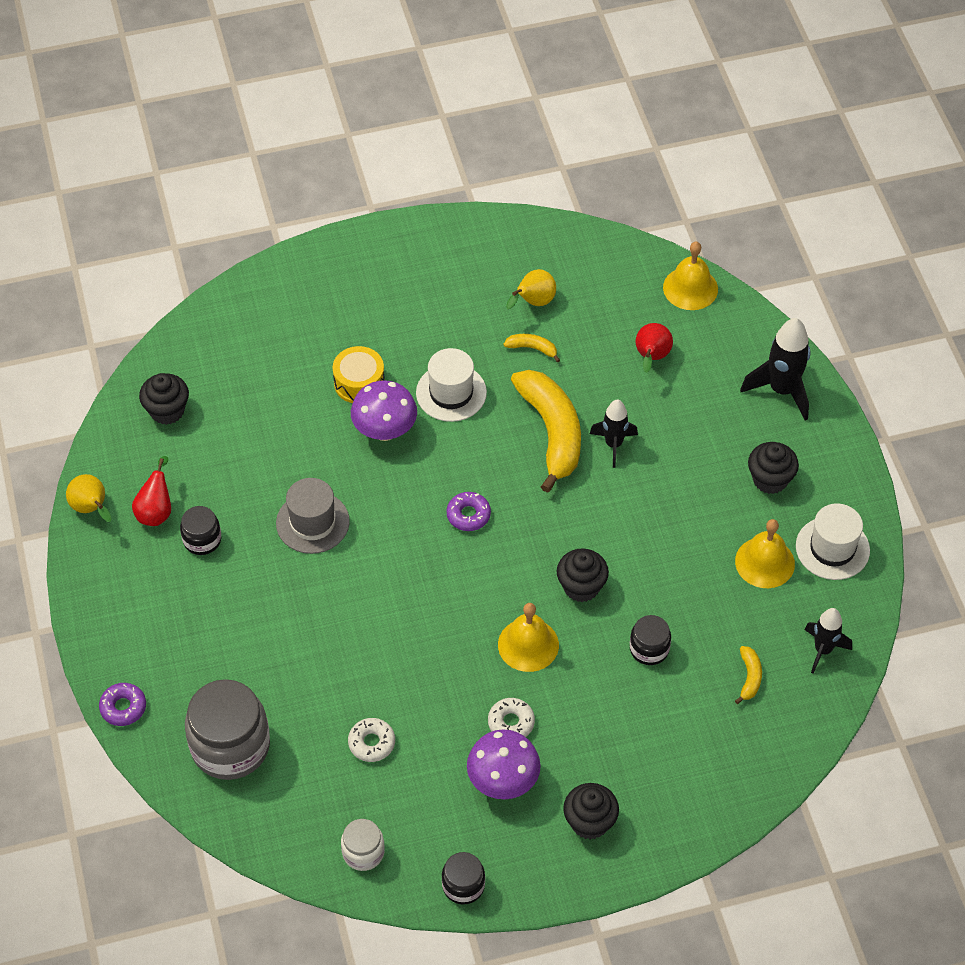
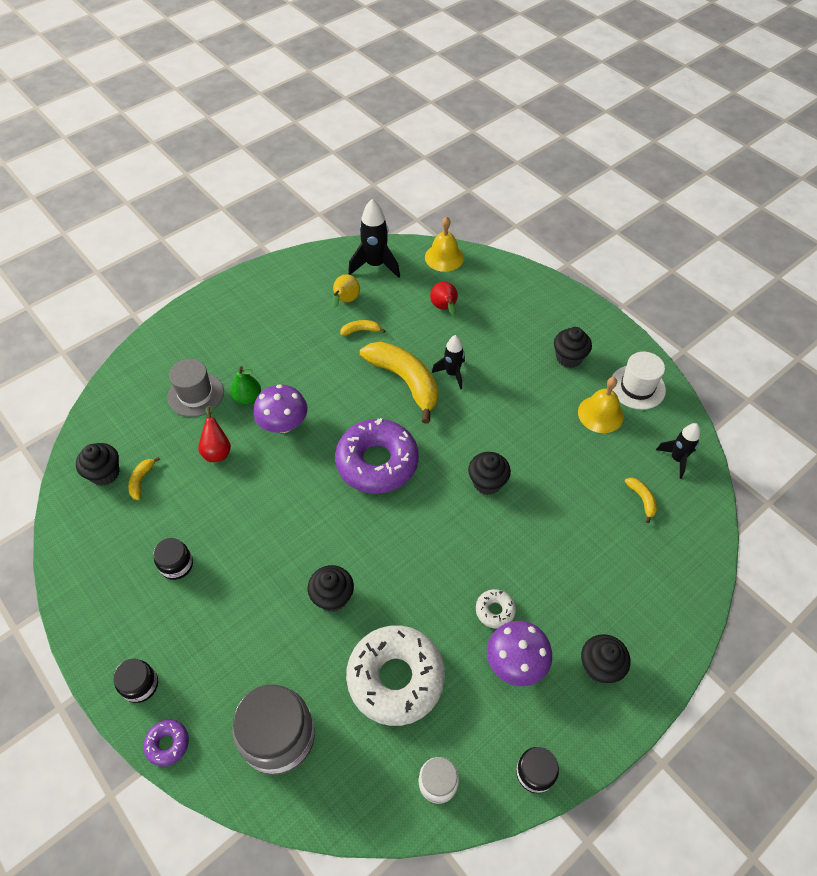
camera: 25 degrees left, 0 degrees up
yellow pear [66,474,112,522] -> none
red pear [132,456,171,526] -> red pear moved to [198,406,231,462]
grey hat [276,478,350,554] -> grey hat moved to [168,359,224,417]
yellow drum [333,346,385,403] -> green pear [231,366,261,405]
white donut [348,718,395,762] -> white donut [346,625,445,726], size x2.32
white hat [416,348,487,422] -> none
purple donut [446,492,491,531] -> purple donut [335,418,419,494], size x2.32
yellow bell [498,603,559,672] -> none
black jar [630,615,671,665] -> black jar moved to [113,659,158,703]
black rocket [740,318,810,420] -> black rocket moved to [348,199,400,278]
none -> yellow banana [128,457,160,500]
none -> black cupcake [307,565,354,612]

